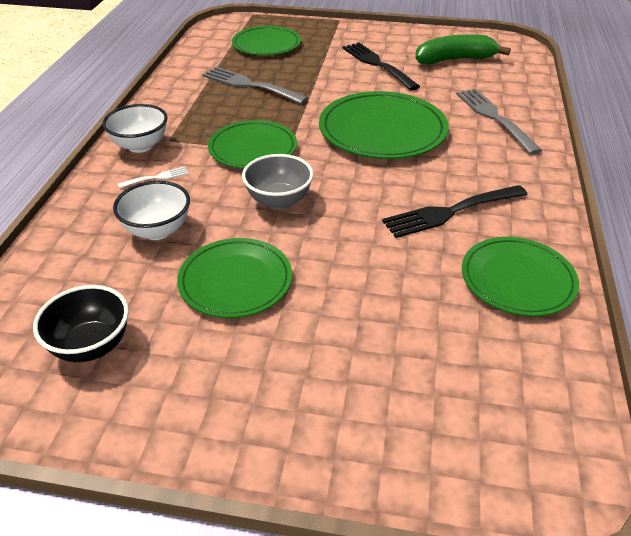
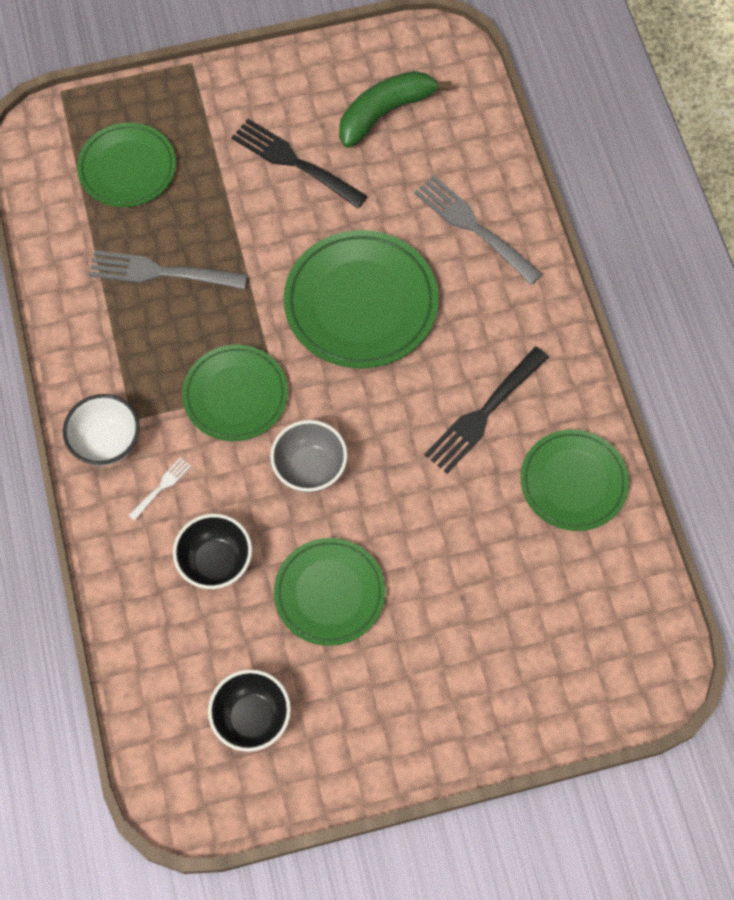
camera: 25 degrees left, 25 degrees up
white bowl [113,181,190,240] -> black bowl [173,514,252,589]

